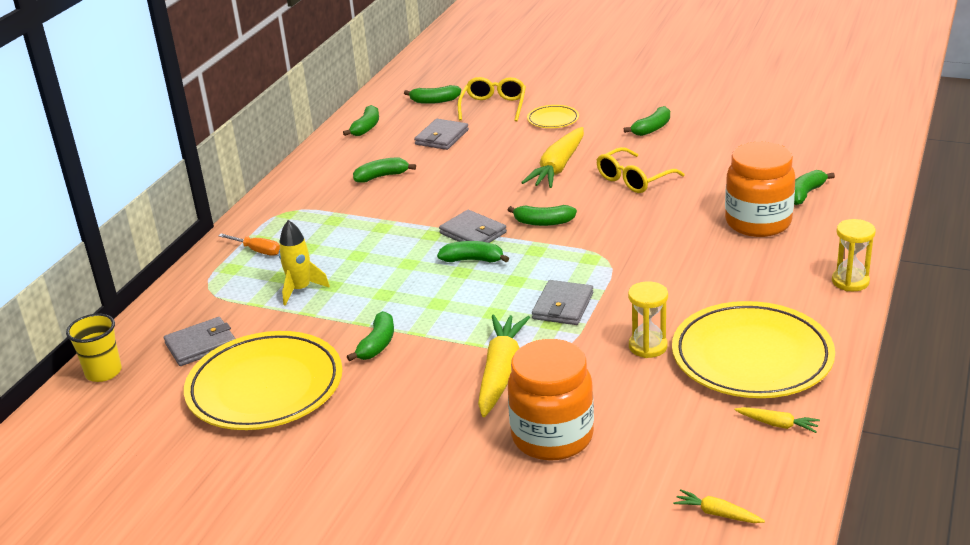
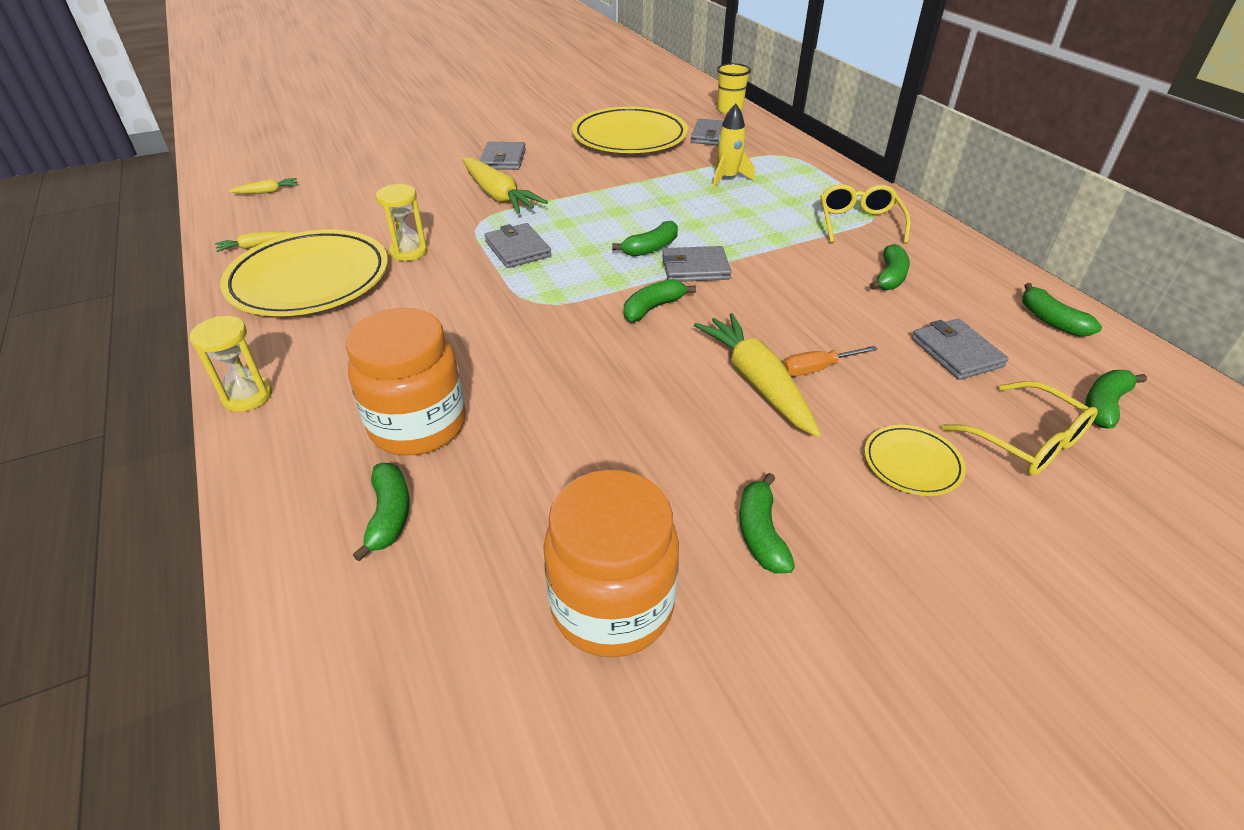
camera: 130 degrees right, 10 degrees up
orange screwdriver [218,233,280,256] -> orange screwdriver moved to [783,346,878,376]
green banana [347,311,394,361] -> none
orange jar [508,339,594,461] -> orange jar moved to [543,470,679,657]
yellow glasses [597,147,685,193] -> yellow glasses moved to [820,184,911,244]
none -> grey wallet [480,142,526,170]

